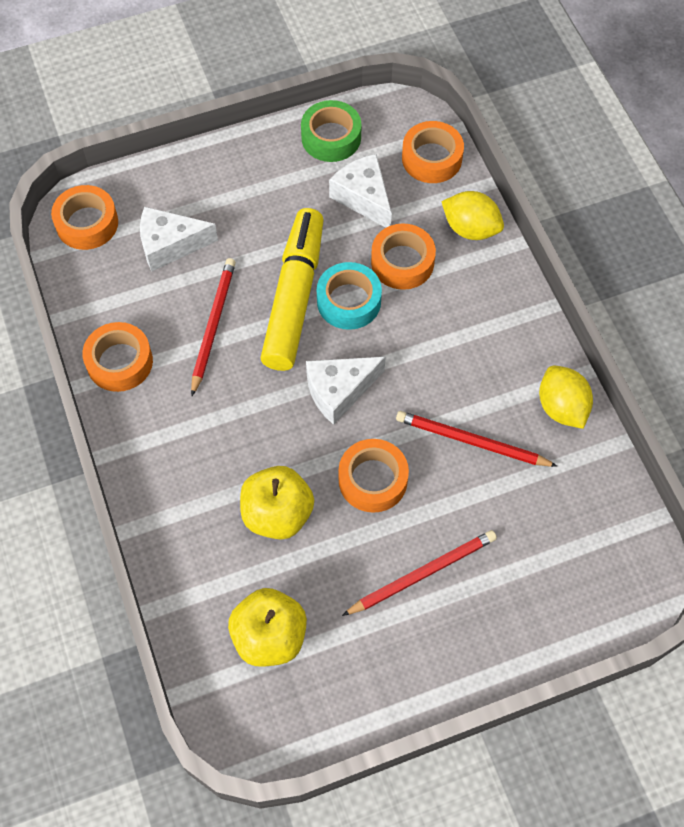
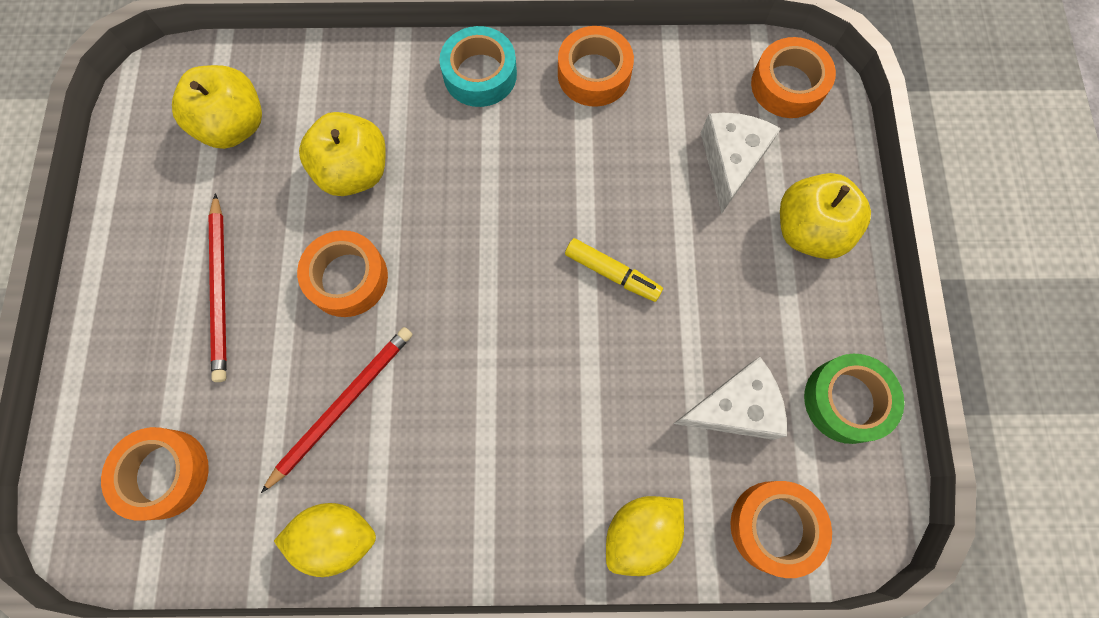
camera: 110 degrees right, 10 degrees up
red pencil [191,258,236,396] -> none
yellow marker [261,208,324,371] -> yellow marker [565,238,663,302], size x0.47
white cheese [306,357,385,425] -> none
turquoise tape [317,262,382,330] -> turquoise tape moved to [439,26,517,107]
orange tape [371,224,436,290] -> orange tape moved to [101,427,209,521]
none -> yellow apple [780,173,871,259]

